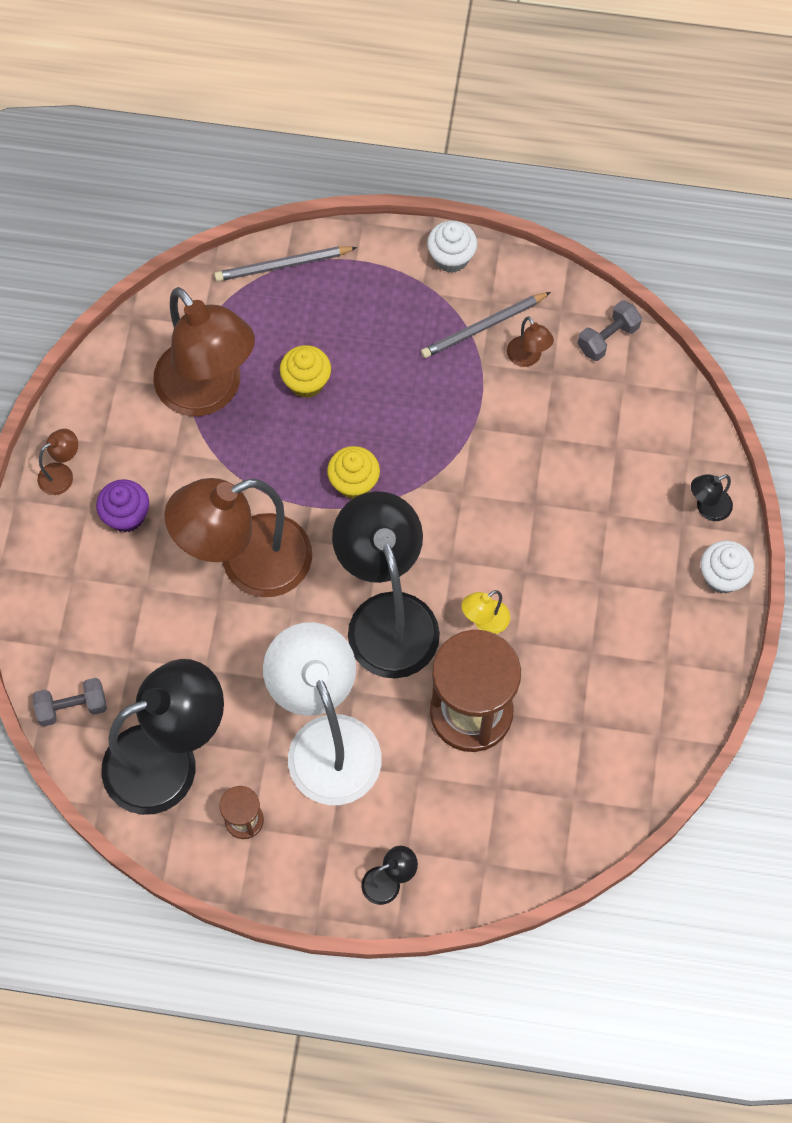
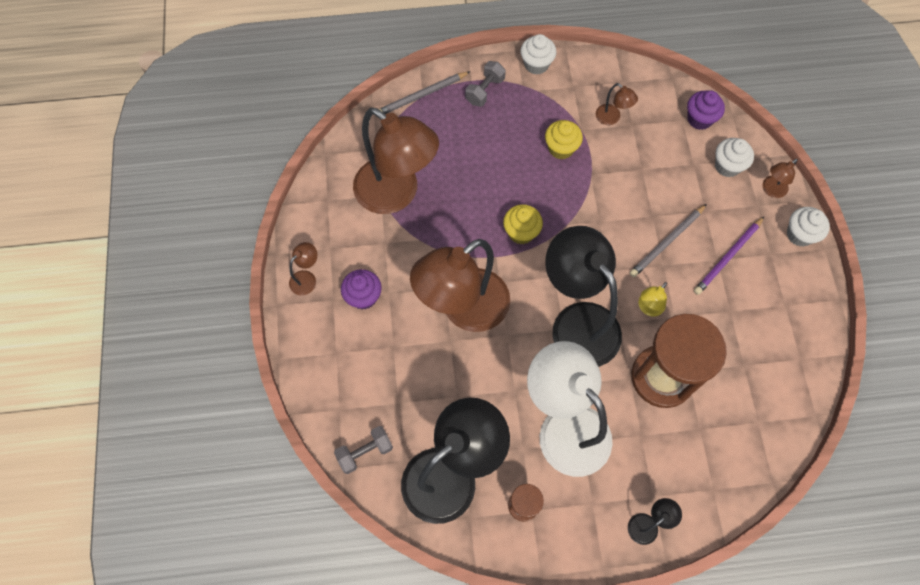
camera: 15 degrees left, 0 degrees up
yellow cupcake [280,345,331,398] -> yellow cupcake moved to [545,120,583,159]
grey pencil [421,292,551,358] -> grey pencil moved to [630,204,707,277]
grey dumbbell [577,300,642,361] -> grey dumbbell moved to [465,61,506,107]
black lamp [691,474,733,521] -> brown lamp [763,159,798,198]
none -> purple cupcake [687,90,725,130]
none -> purple pencil [694,217,764,295]
none -> white cupcake [715,138,754,177]

